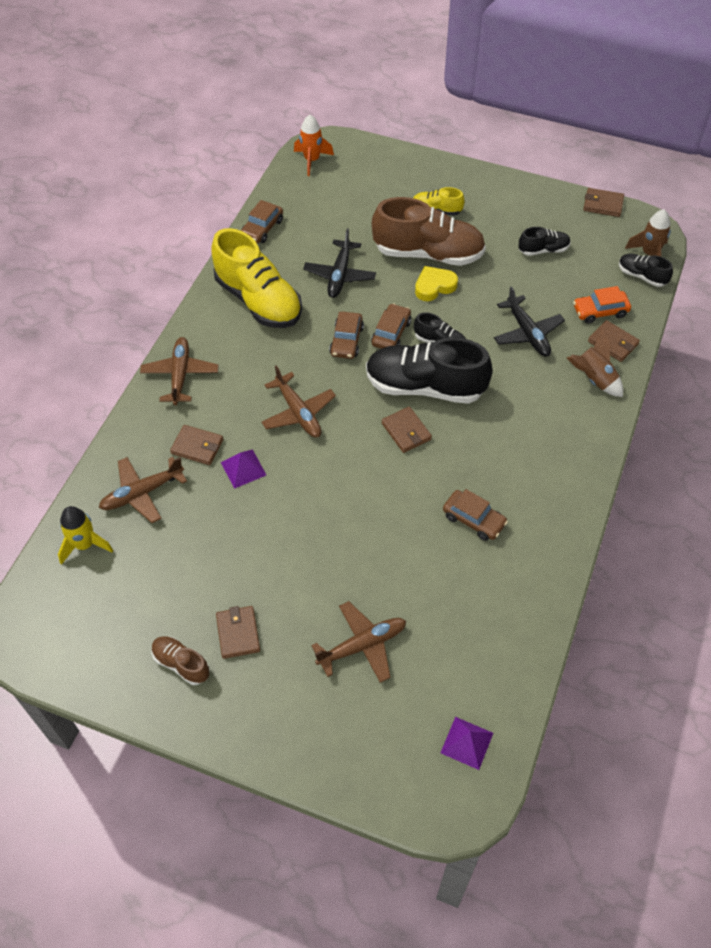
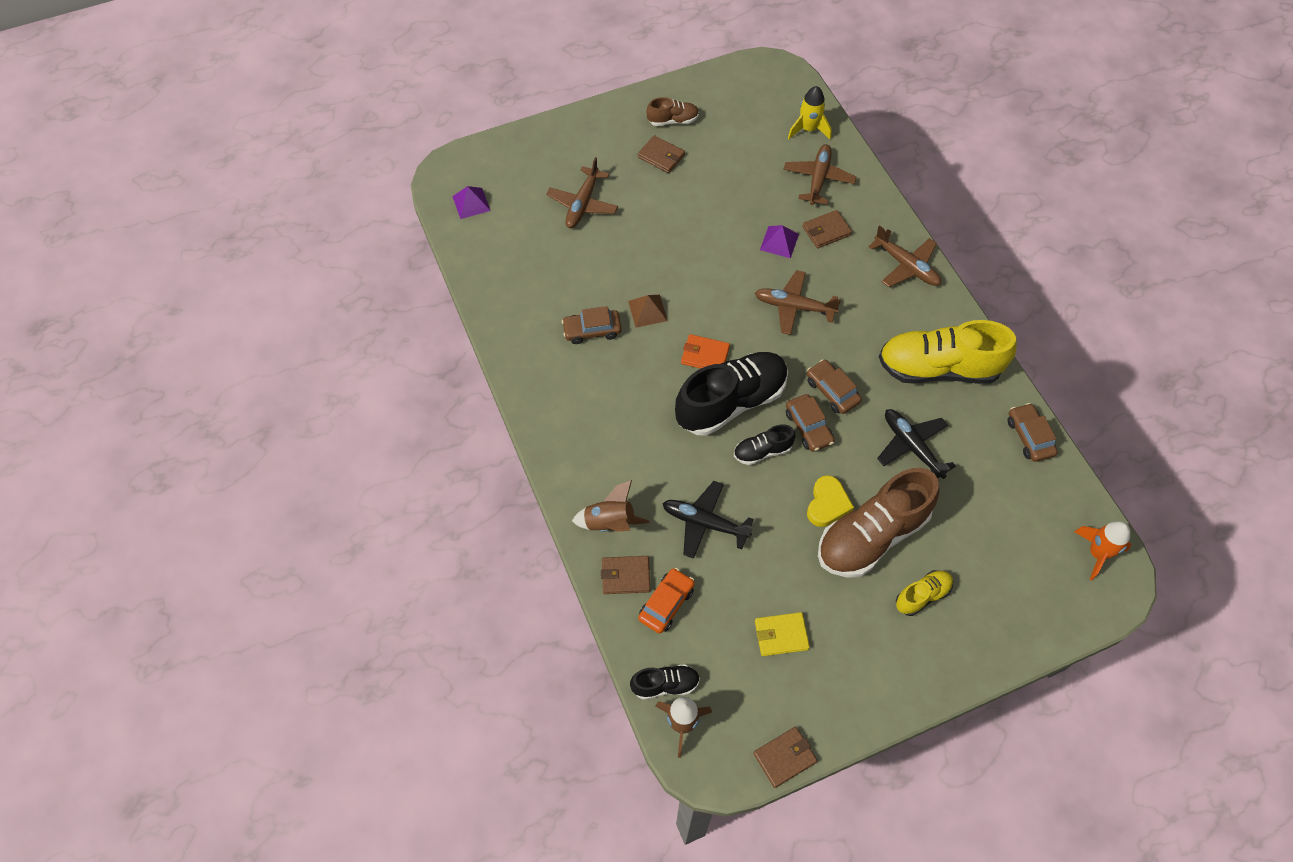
camera: 135 degrees right, 5 degrees up
brown wallet [382,406,432,453] -> orange wallet [681,334,730,369]
black shoe [519,227,571,256] -> yellow wallet [755,612,810,656]
none -> brown pyramid [628,295,668,328]

